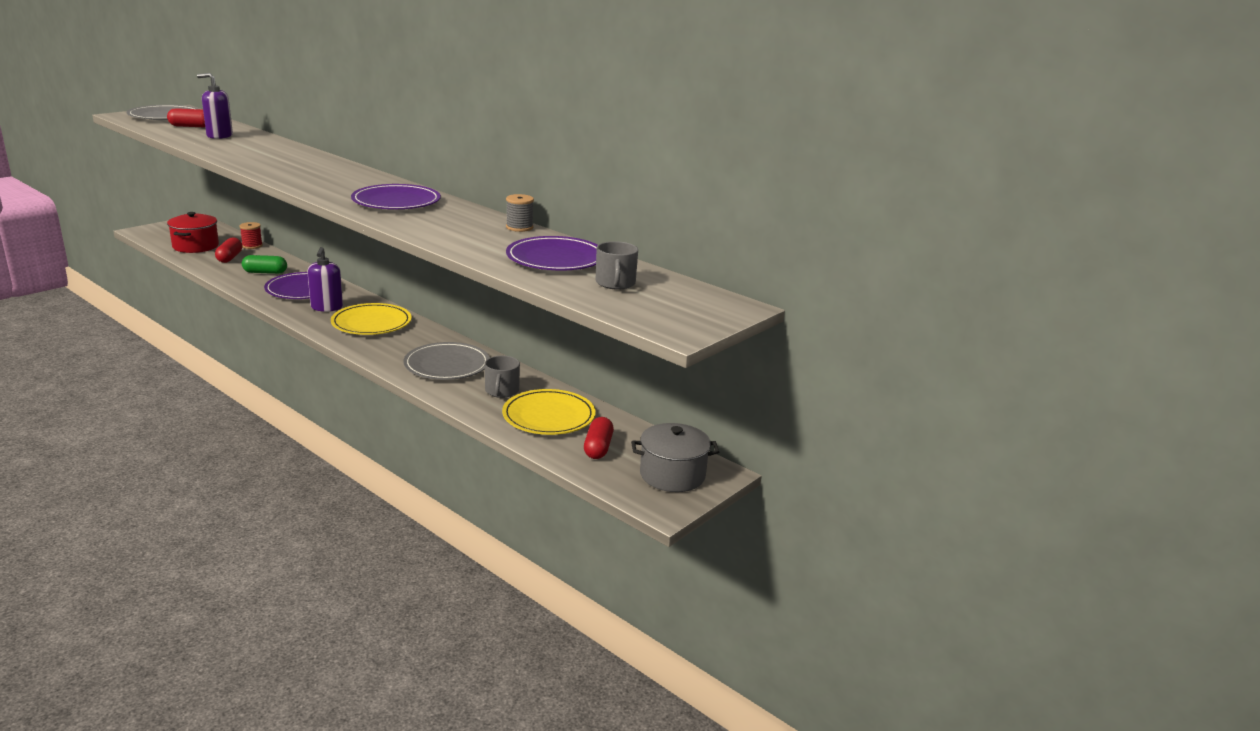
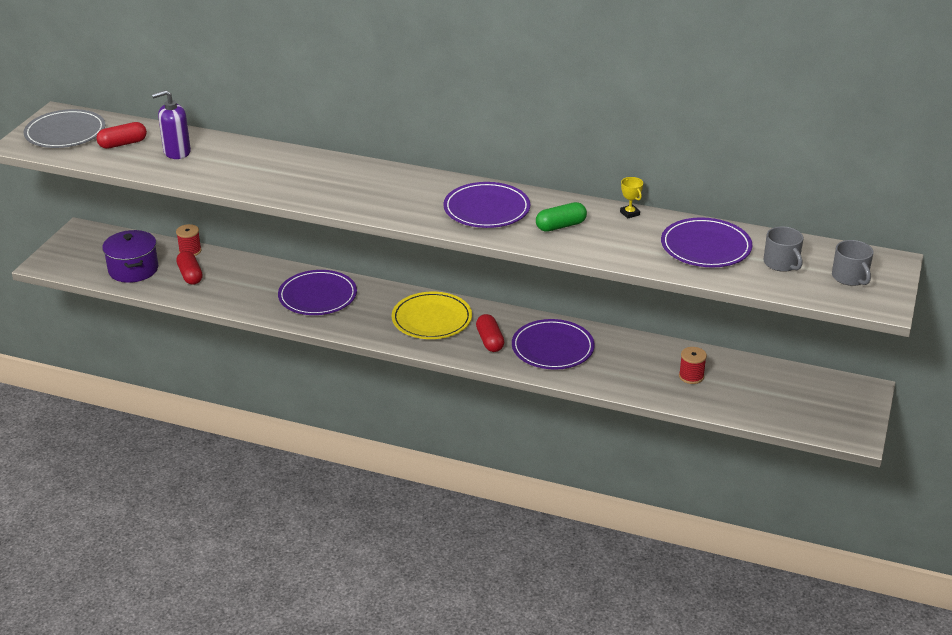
camera: 20 degrees left, 10 degrees up
red pot [167,212,219,253] -> purple pot [102,230,158,283]
green capsule [242,255,287,274] -> green capsule moved to [536,202,587,232]
purple soap dispenser [307,247,343,312] -> none
grey plate [403,342,490,380] -> purple plate [512,319,595,370]
grey mug [485,356,520,398] -> grey mug moved to [832,240,873,286]
yellow plate [502,389,596,435] -> red spool [679,347,707,384]
grey spool [506,194,534,232] -> yellow trophy [620,177,643,219]
red capsule [584,417,614,459] -> red capsule moved to [476,314,504,352]
grey pot [631,423,719,492] -> none

